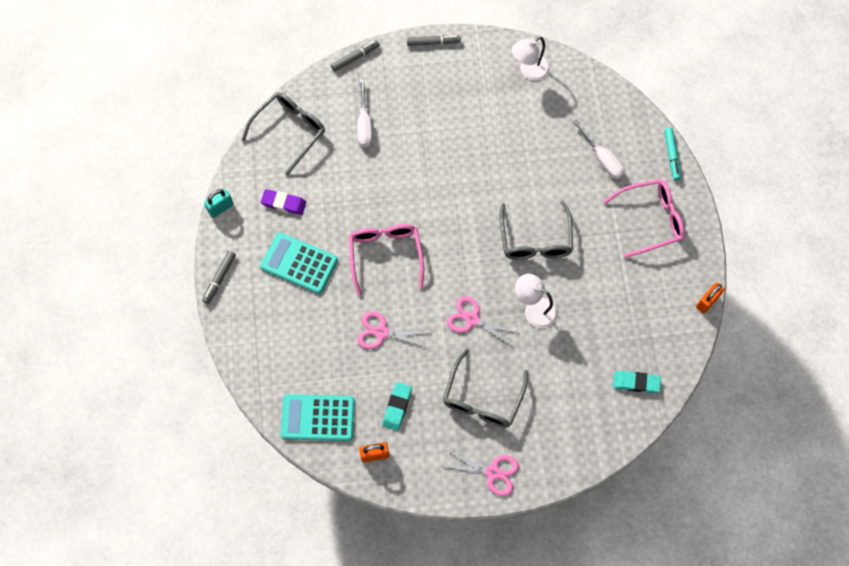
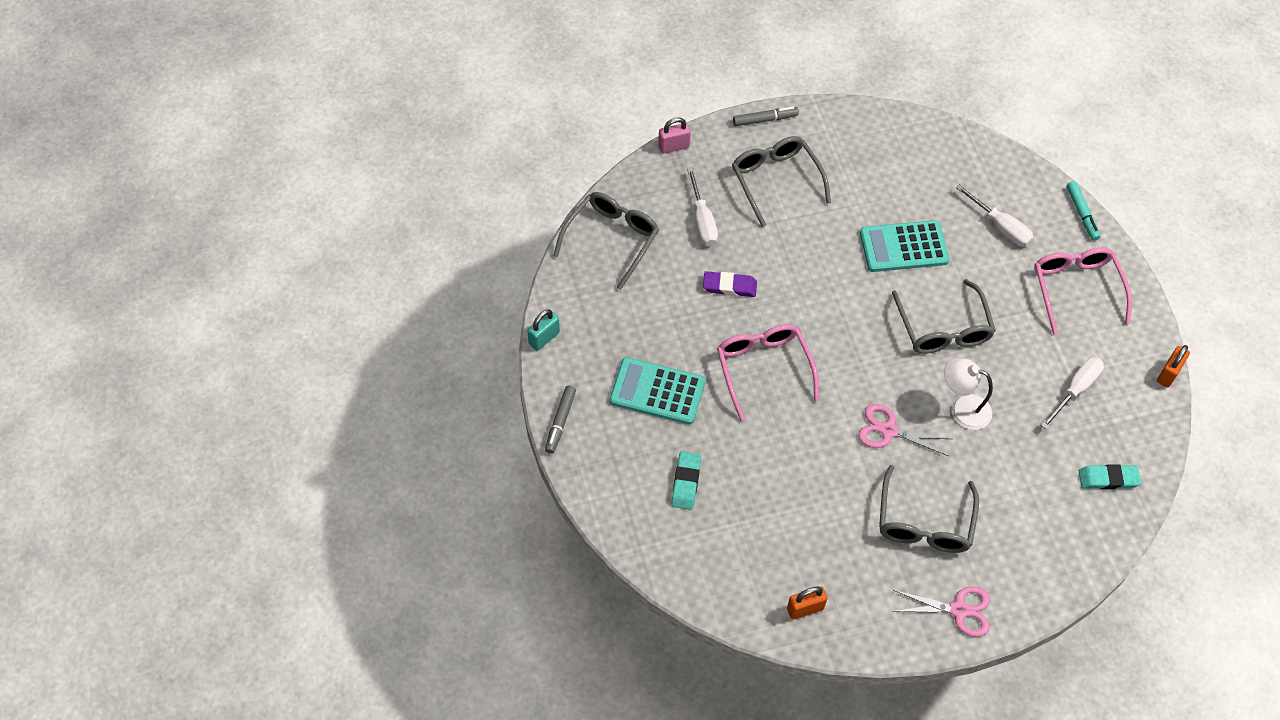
camera: 10 degrees left, 10 degrees down
purple eraser [261,189,306,215] -> purple eraser moved to [703,271,757,297]
turquoise calculator [281,394,355,441] -> turquoise calculator moved to [860,220,950,272]
grey marker [331,40,380,72] -> pink padlock [658,117,691,154]
pink scissors [357,312,428,349] -> none
turquoise eraser [382,382,412,431] -> turquoise eraser moved to [671,452,701,510]
white lamp [512,36,550,81] -> none
pink glasses [603,179,685,258] -> pink glasses turned 75 degrees counterclockwise [1034,247,1132,334]
none -> grey glasses [732,136,831,227]
none -> white screwdriver [1041,357,1104,429]

